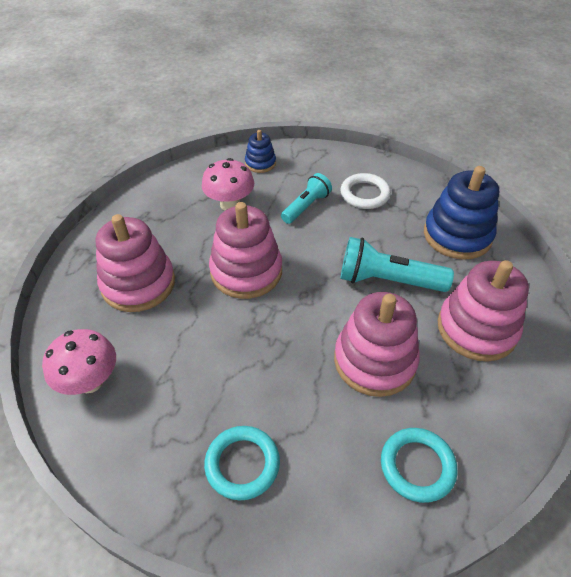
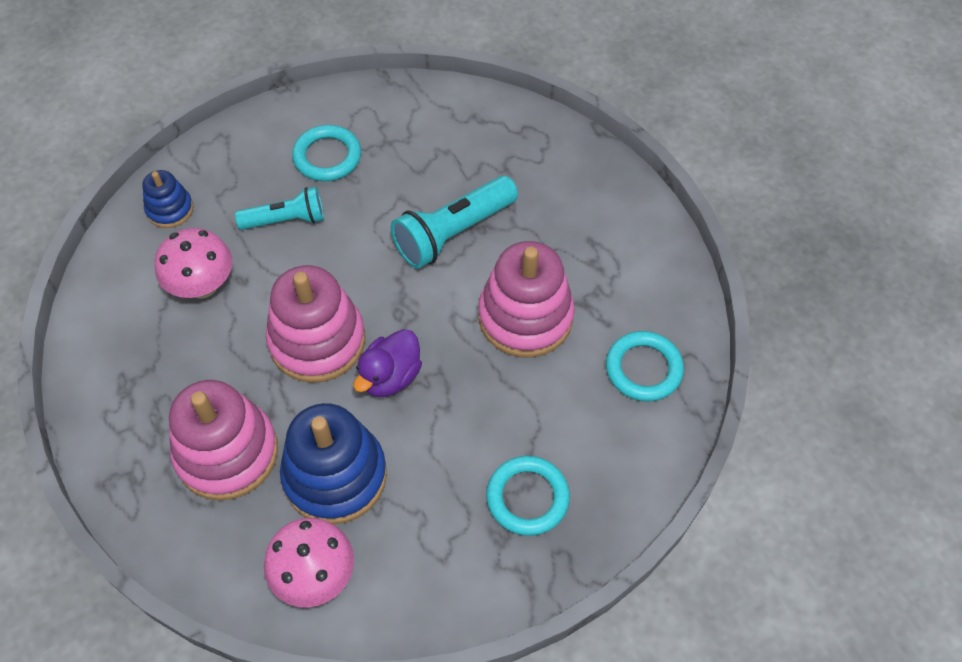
camera: 50 degrees left, 10 degrees up
turquoise flashlight [281,173,332,224] -> turquoise flashlight turned 90 degrees clockwise [235,187,324,230]
white ring [340,173,391,209] -> turquoise ring [292,125,361,181]
blue stacking toy [424,166,499,260] -> blue stacking toy moved to [280,403,387,524]
pink stacking toy [437,260,529,362] -> none
none -> purple duck [354,329,422,397]

